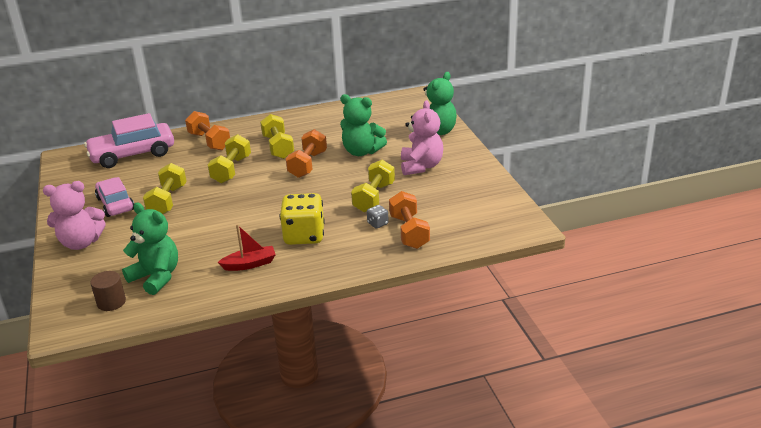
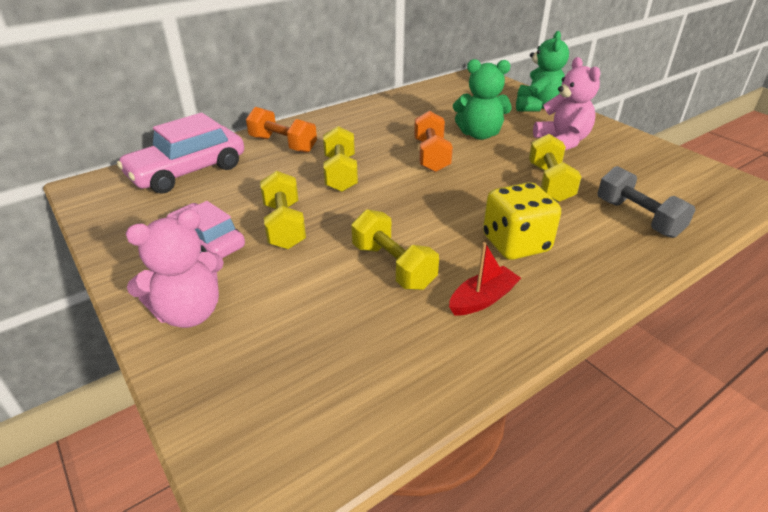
camera: 20 degrees left, 5 degrees up
brown cylinder [90,271,126,311] -> none
green teddy bear [122,203,178,295] -> none
yellow dumbbell [260,114,294,159] -> yellow dumbbell moved to [351,209,439,290]
grey dice [367,205,389,229] -> none
orange dumbbell [389,191,430,249] -> grey dumbbell [597,166,695,238]

